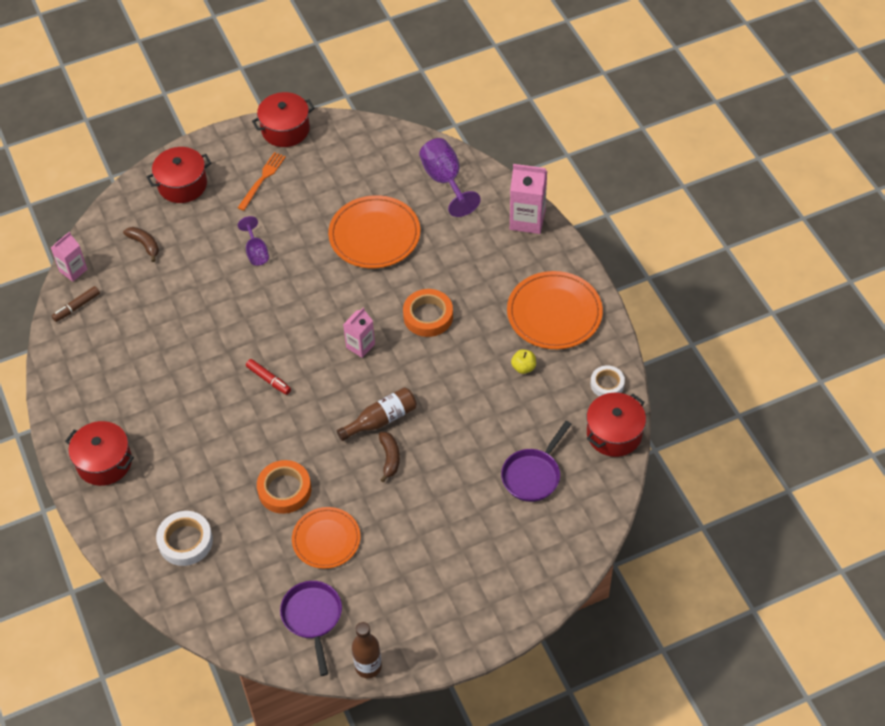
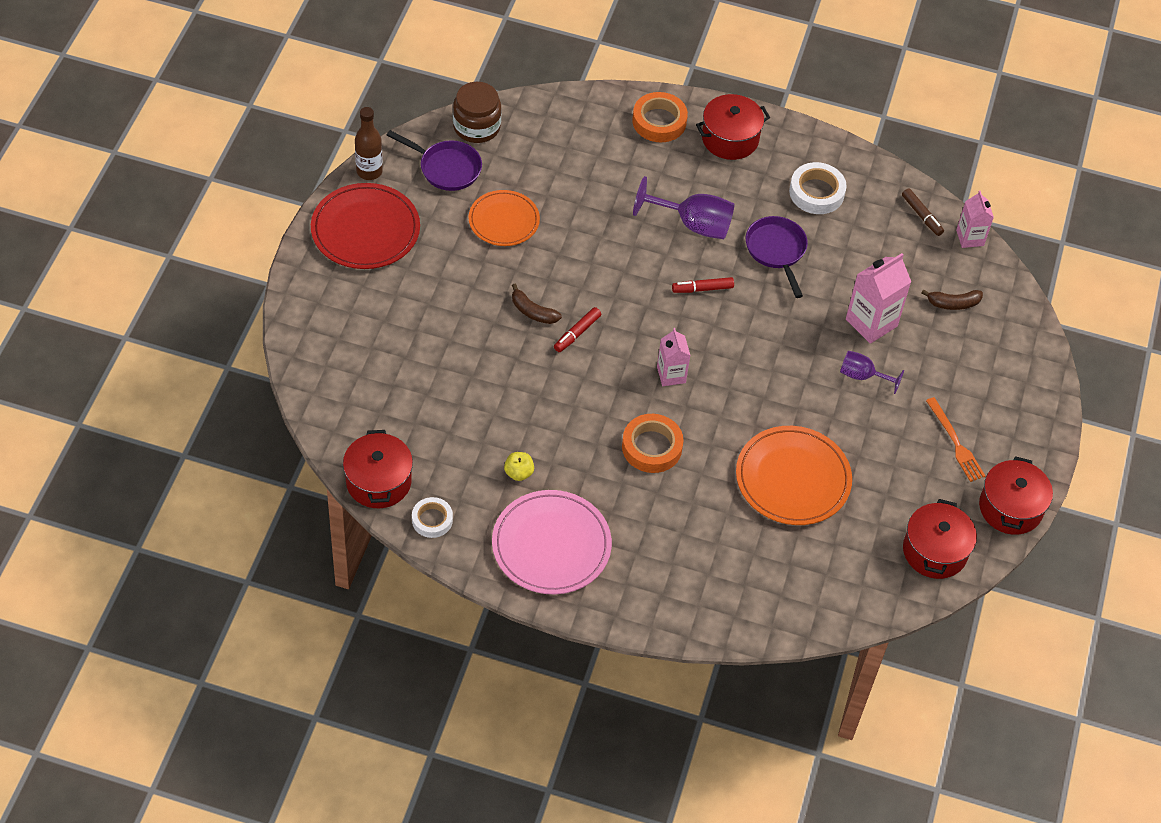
camera: 125 degrees right, 0 degrees up
brown marker [52,286,100,322] -> brown marker turned 150 degrees clockwise [902,188,944,236]
red pot [147,147,211,203] -> red pot moved to [903,499,977,579]
white tape [156,511,213,566] -> white tape moved to [789,162,847,214]
orange tape [257,460,311,514] -> orange tape moved to [632,92,688,142]
brown bottle [337,387,417,441] -> red marker [554,307,601,352]
purple goblet [419,138,481,217] -> purple goblet moved to [633,176,735,239]
purple pan [501,421,571,502] -> purple pan moved to [746,216,808,298]
orange plate [507,271,603,349] -> pink plate [492,490,612,594]
pink carton [510,164,547,234] -> pink carton moved to [846,253,911,344]
none -> red plate [311,183,420,269]
none -> brown jar [453,82,501,143]

